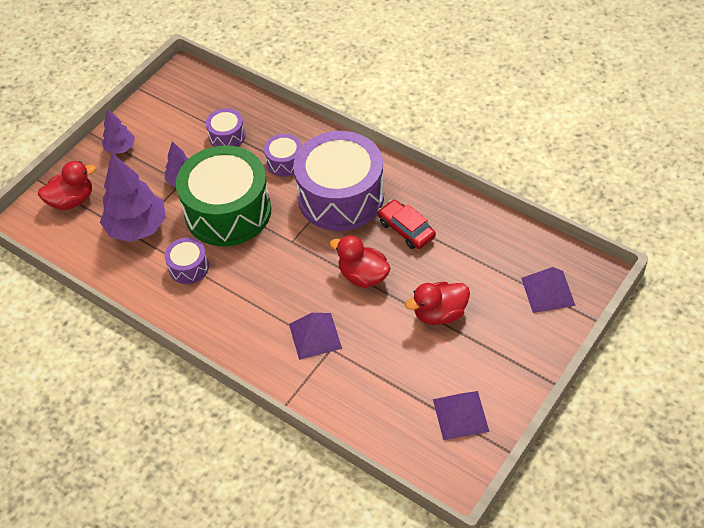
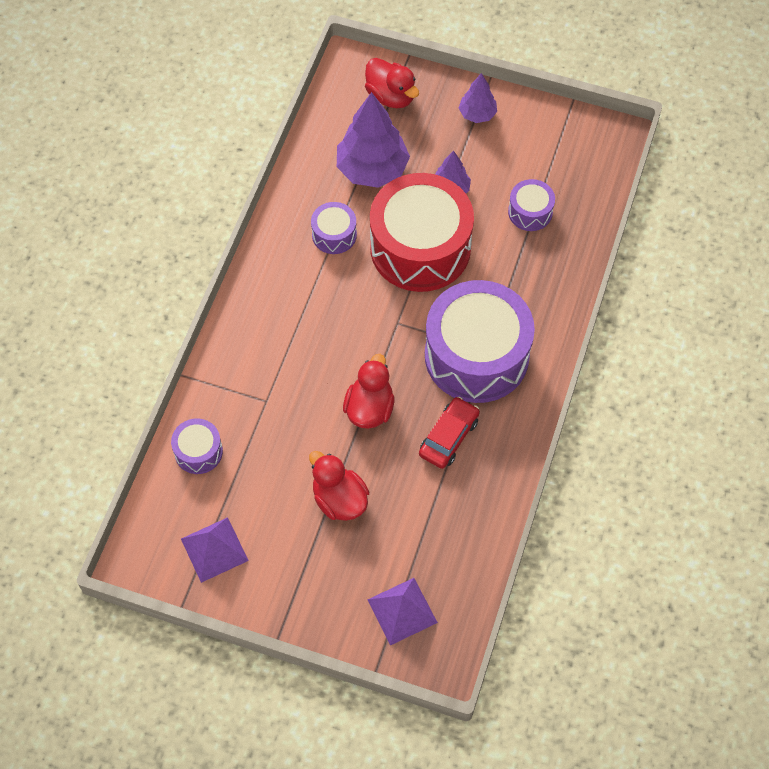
camera: 70 degrees right, 10 degrees up
green drum [176,146,271,246] -> red drum [370,173,474,292]
purple drum [264,134,302,177] -> purple drum moved to [171,418,223,474]
purple pyramid [289,313,342,360] -> none

